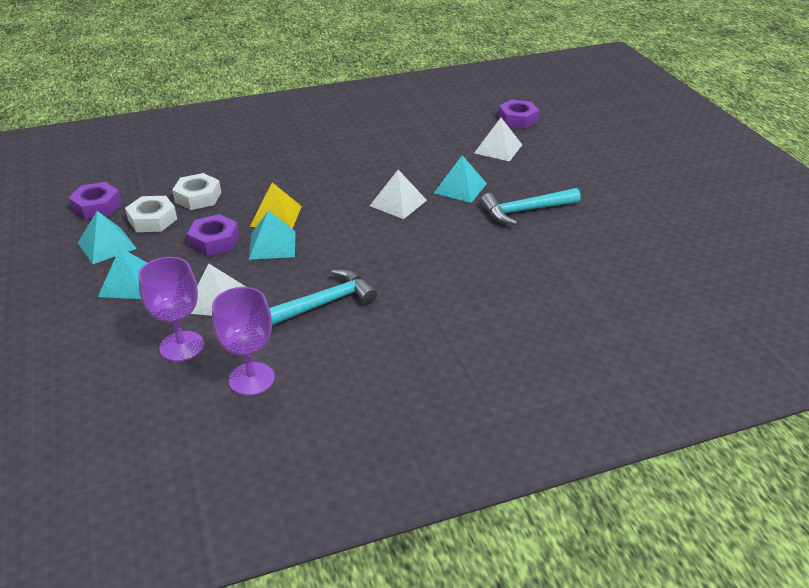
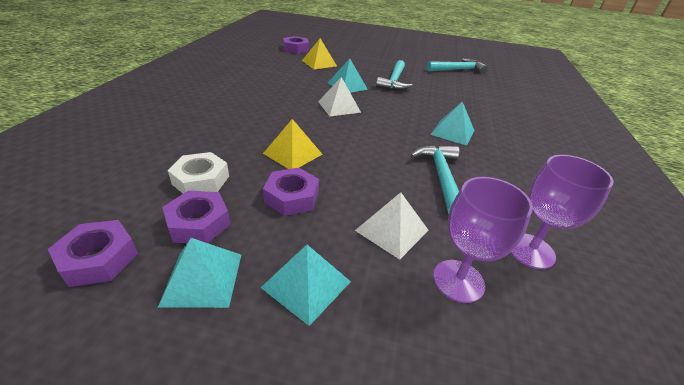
camera: 60 degrees left, 0 degrees up
white nut [125,196,177,232] -> purple nut [162,190,230,243]
turquoise pyramid [249,210,296,260] -> turquoise pyramid moved to [430,102,474,146]
white pyramid [474,118,522,162] -> yellow pyramid [302,38,337,69]
none -> turquoise hammer [426,59,488,74]

